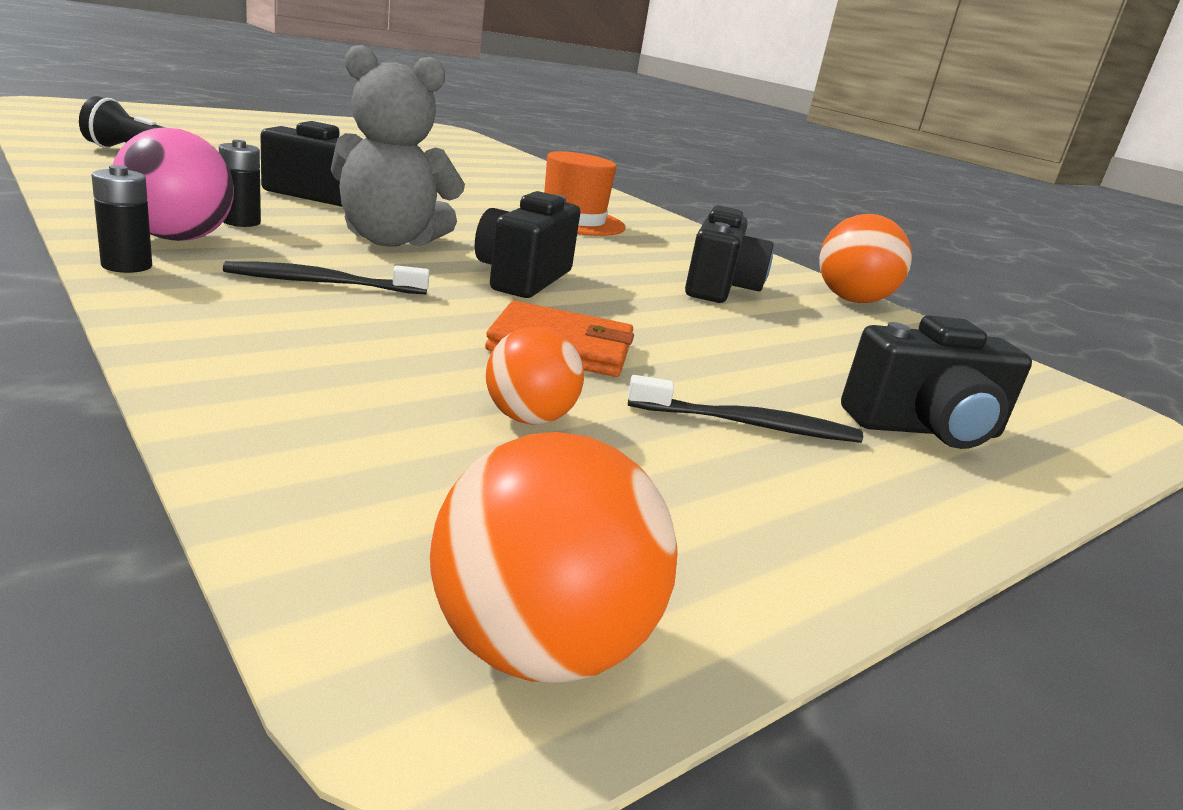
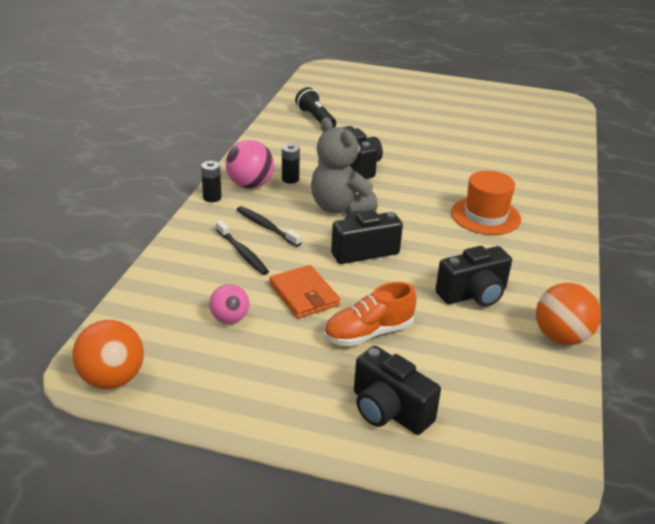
camera: 55 degrees right, 10 degrees up
orange ball [486,327,584,425] -> pink ball [209,284,249,324]
black toothbrush [628,375,863,443] -> black toothbrush moved to [216,220,269,275]
none -> orange shoe [324,282,417,346]

